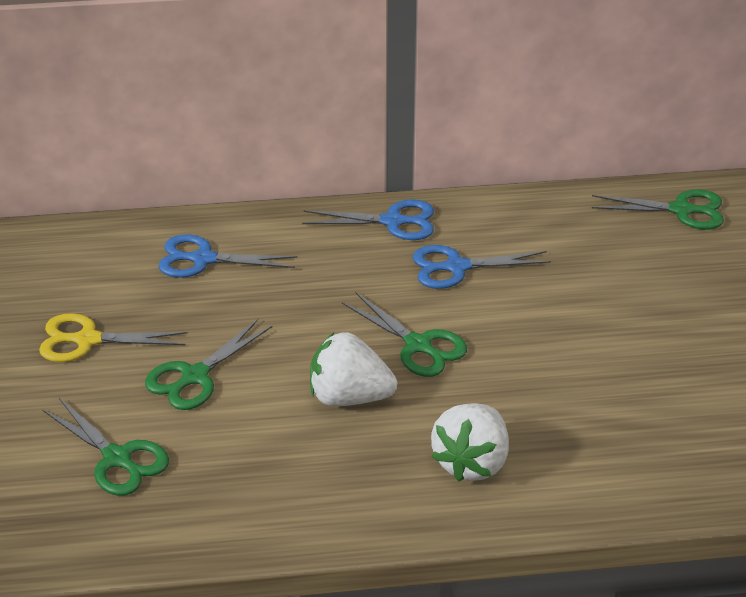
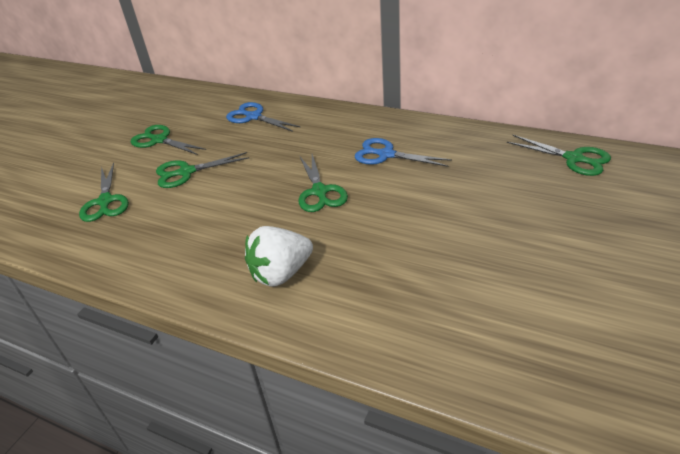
camera: 35 degrees right, 0 degrees up
yellow scissors [39,313,188,362] -> green scissors [131,125,206,155]
blue scissors [302,199,434,240] -> none
white strawberry [310,333,397,406] -> none

